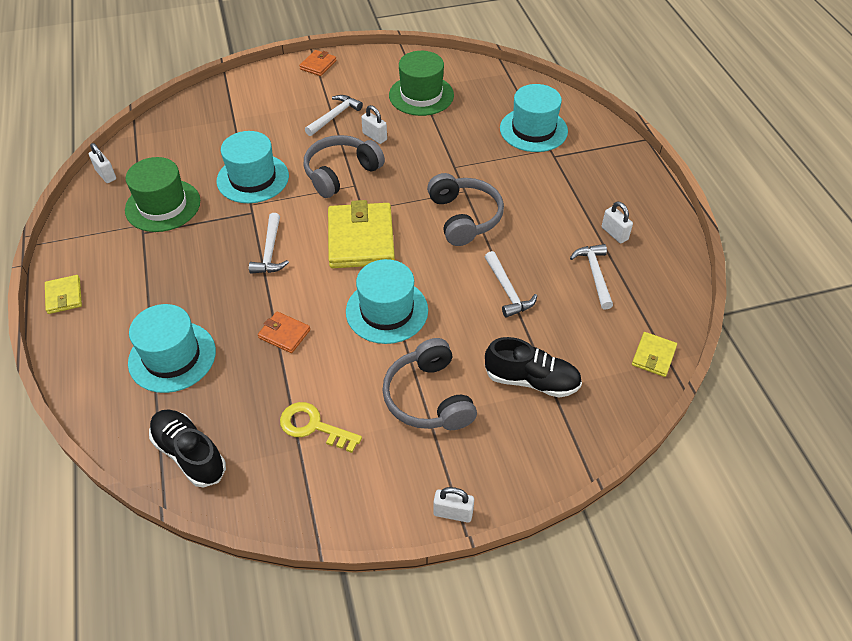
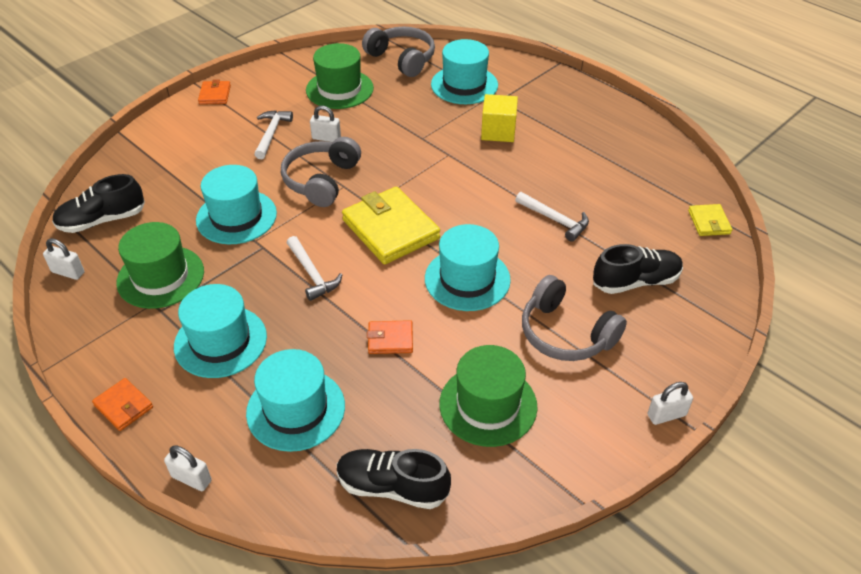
camera: 30 degrees left, 5 degrees down
yellow wallet [45,275,82,314] -> orange wallet [92,378,153,431]
yellow key [280,402,362,453] -> green hat [439,345,538,447]
grey headphones [427,173,504,246] -> grey headphones moved to [362,27,435,77]
white hammer [570,244,613,310] -> none
white padlock [602,202,633,244] -> white padlock moved to [164,445,212,491]
none -> black shoe [52,174,145,233]
none -> turquoise hat [174,284,267,378]
none -> yellow cube [481,94,518,142]

